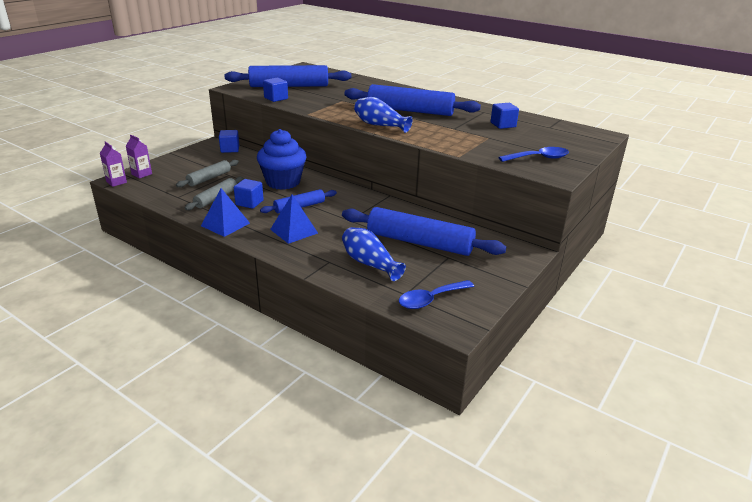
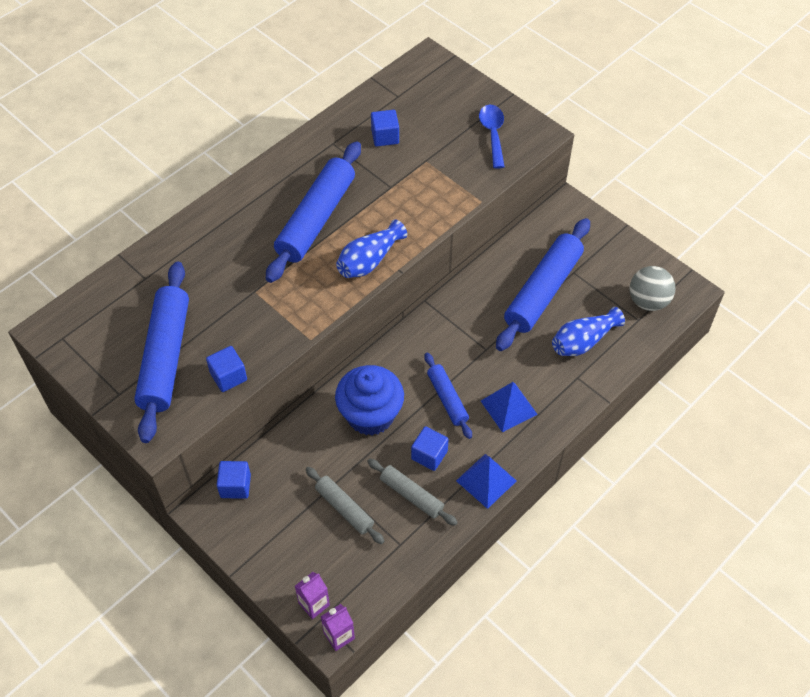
camera: 80 degrees left, 25 degrees up
blue spoon [399,280,474,309] -> grey ball [629,266,676,311]

